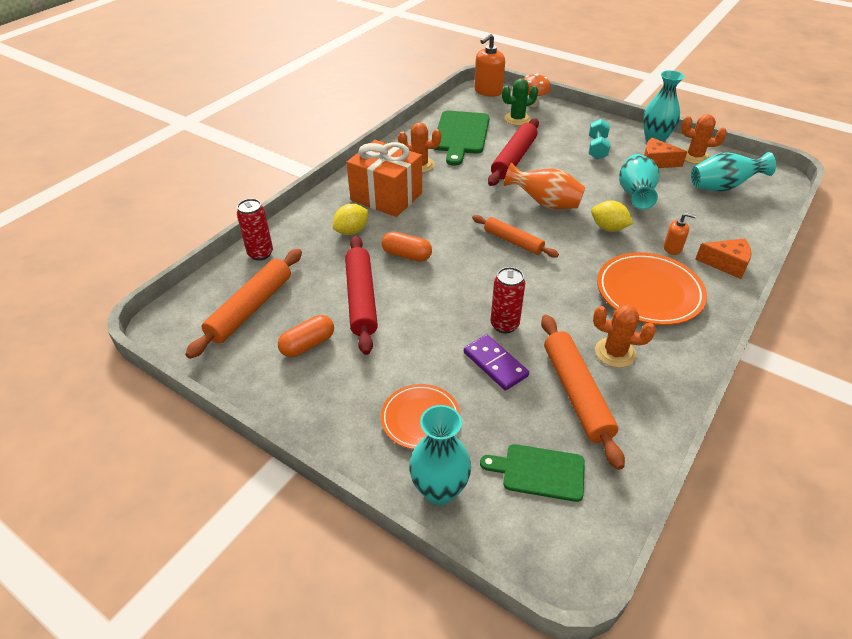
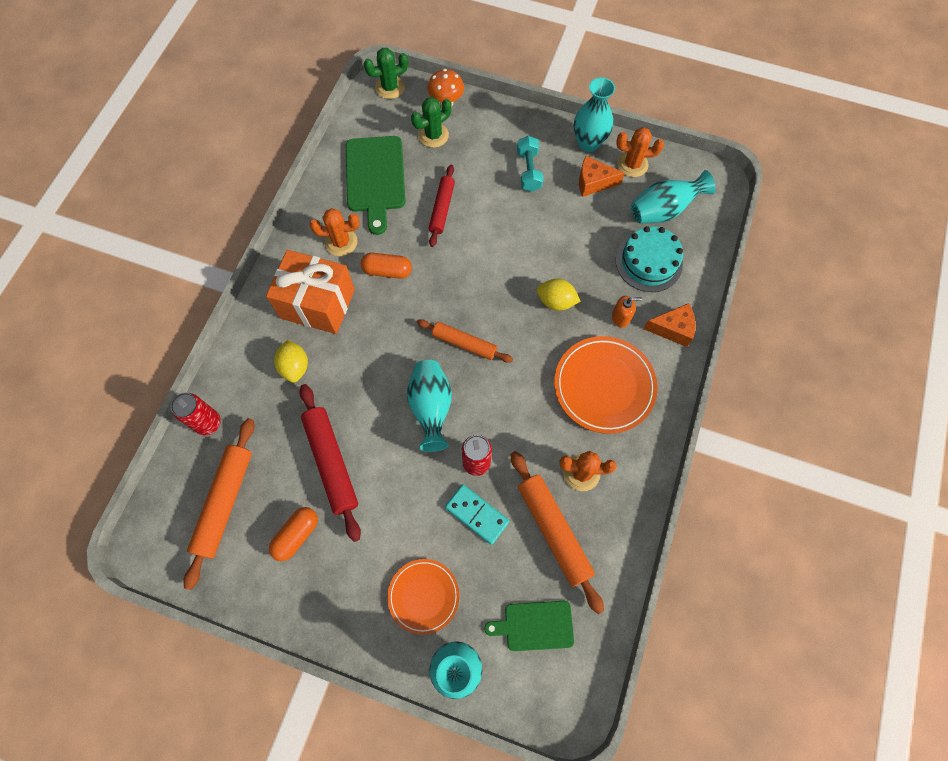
camera: 15 degrees left, 25 degrees up
yellow lemon [333,204,368,235] -> yellow lemon turned 45 degrees counterclockwise [274,340,308,383]
orange capsule [382,232,432,262] -> orange capsule moved to [361,253,412,279]
purple domino [464,335,529,391] -> turquoise domino [445,484,509,545]
orange soap dispenser [474,33,505,97] -> green cactus [364,48,408,99]
red rolling pin [488,118,539,186] -> red rolling pin [429,165,455,247], size x0.66
orange vase [504,163,585,209] -> none
turquoise vase [619,154,659,210] -> turquoise vase moved to [407,360,452,452]
none -> turquoise cake [616,226,683,292]

